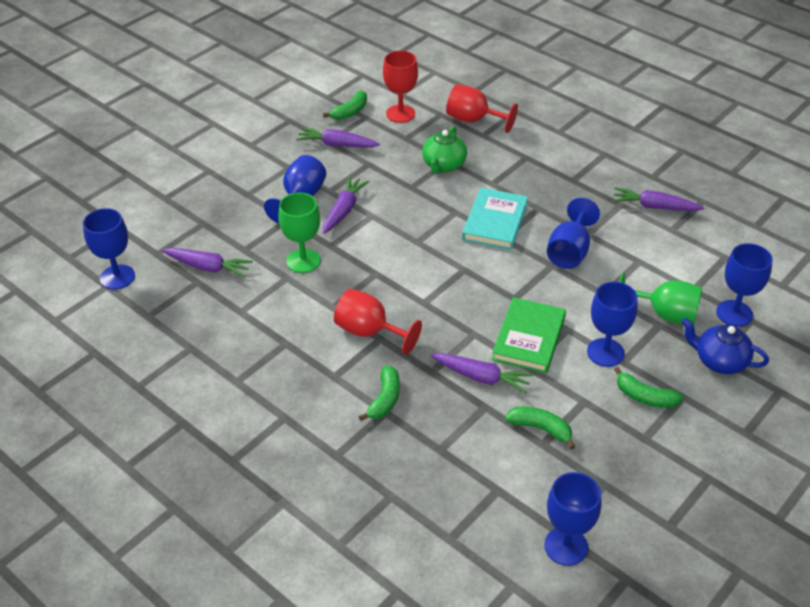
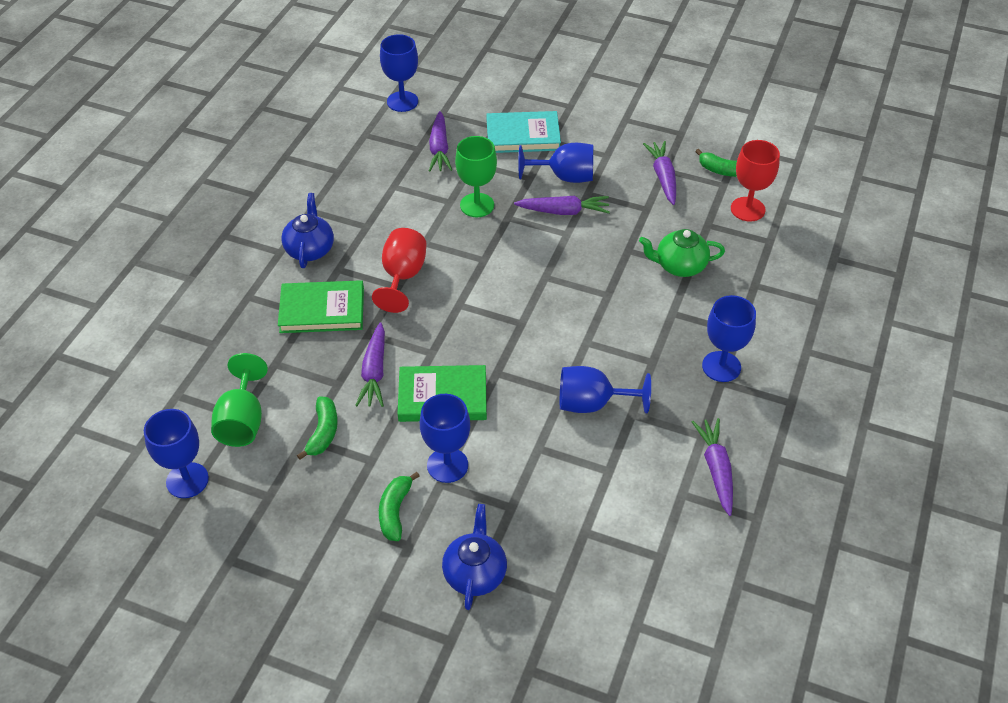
camera: 70 degrees right, 5 degrees up
green banana [358,366,400,421] -> green book [278,280,364,333]
red goblet [446,84,518,133] -> none
turquoise book [462,188,528,250] -> turquoise book moved to [487,111,561,153]
green goblet [619,272,702,325] -> green goblet moved to [211,353,268,447]
blue goblet [716,243,773,327] -> blue goblet moved to [702,295,756,382]
none -> blue teapot [281,193,334,268]

